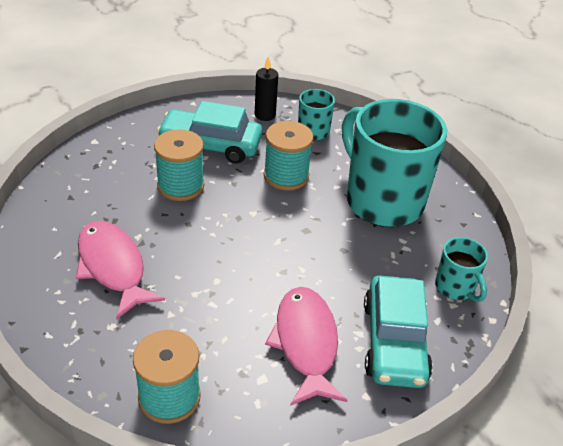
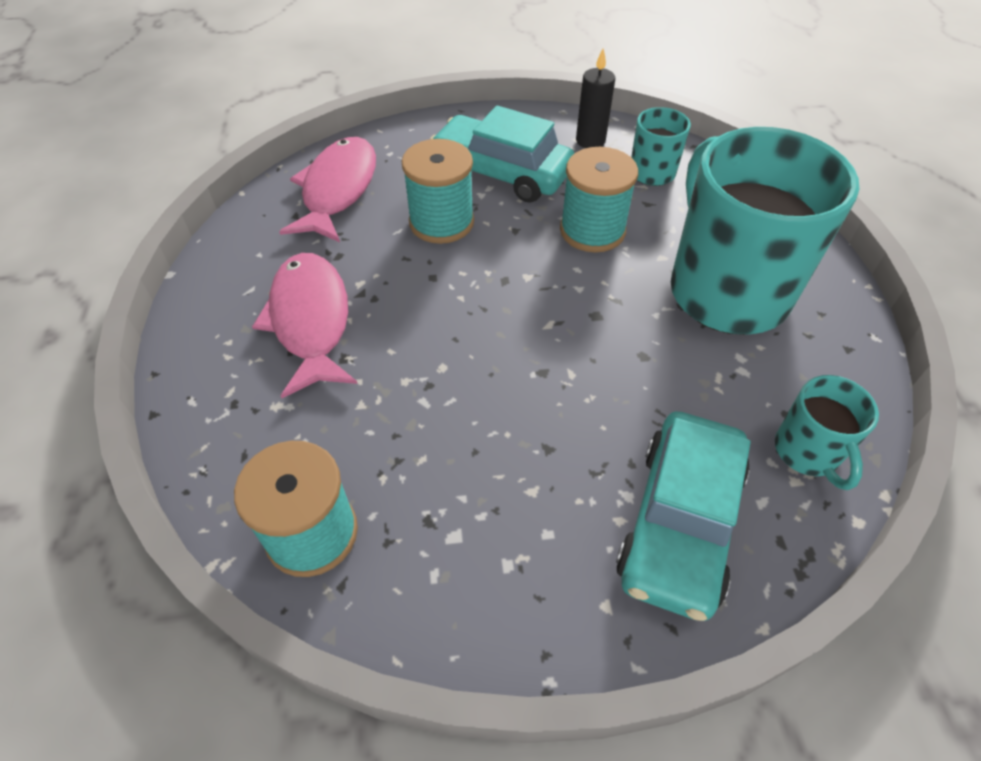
camera: 20 degrees right, 10 degrees up
pink fish [265,287,347,406] -> pink fish moved to [279,137,376,242]

